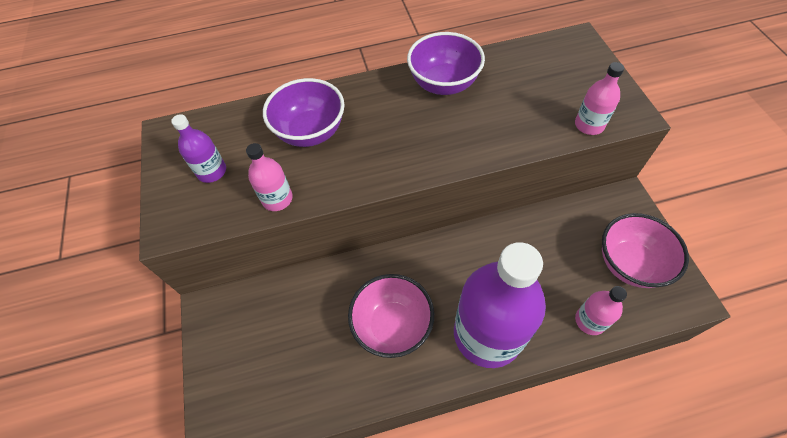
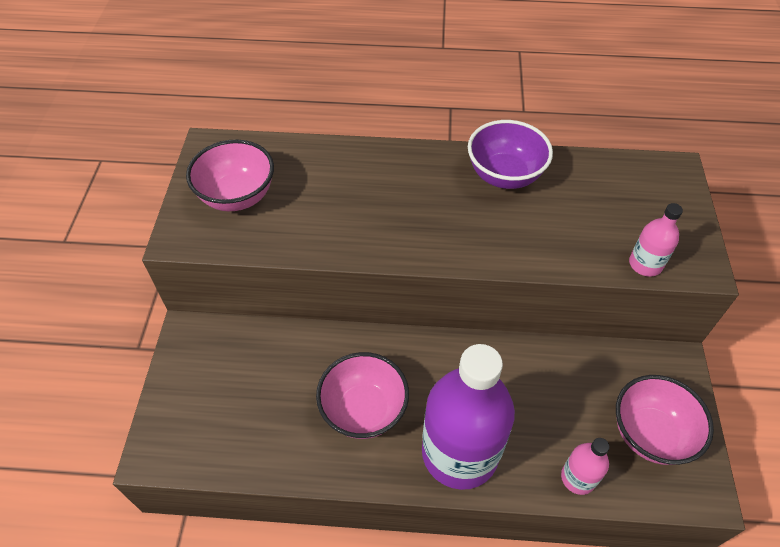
camera: 15 degrees right, 5 degrees down
purple bottle [171,114,226,183] -> pink bowl [186,140,274,211]
pink bottle [246,143,293,211] -> none
purple bowl [263,78,344,147] -> none

